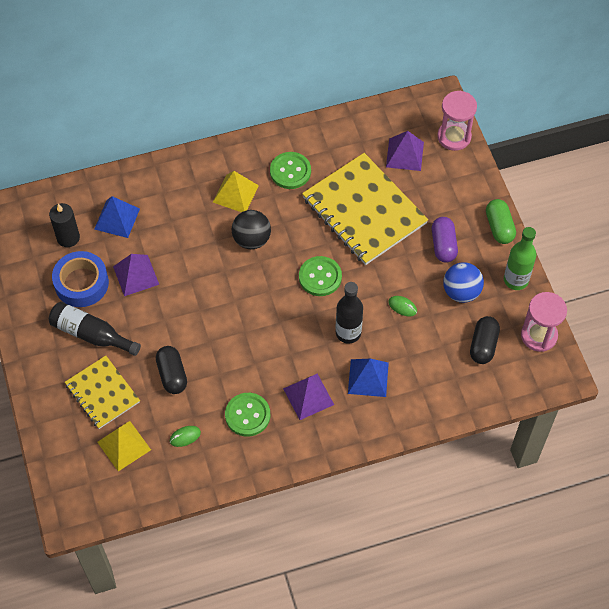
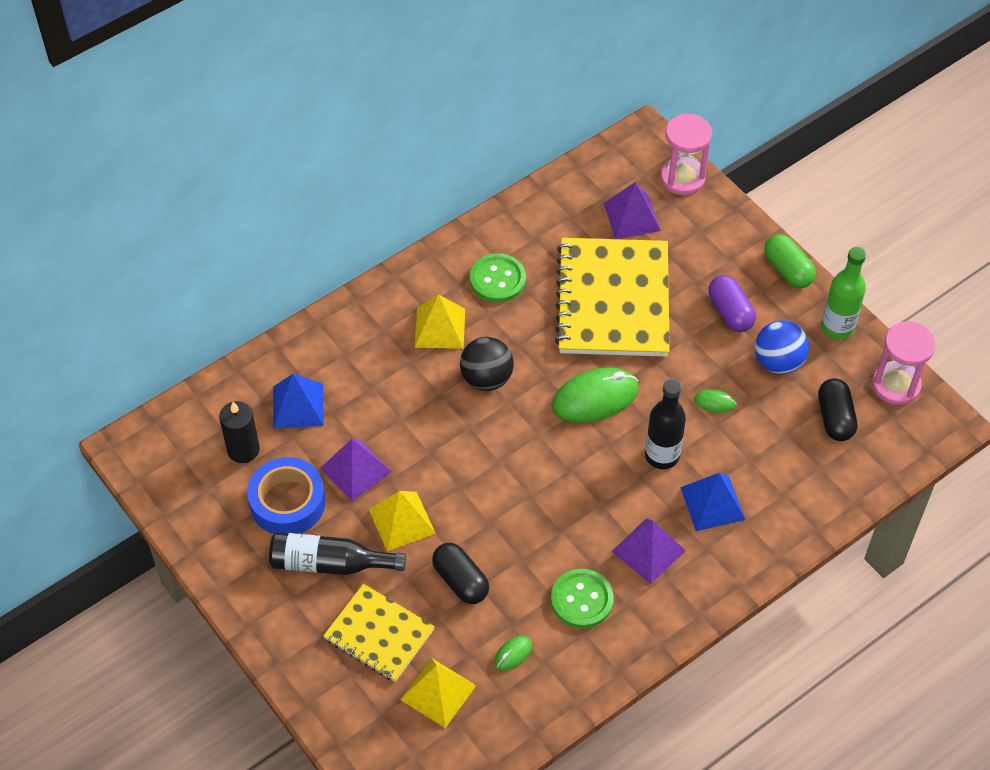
camera: 20 degrees left, 5 degrees down
green button [299,256,342,296] -> green mouse [552,367,639,423]
yellow notebook [302,153,428,265] -> yellow notebook turned 60 degrees clockwise [555,238,670,357]
none -> yellow pyramid [369,491,436,551]

